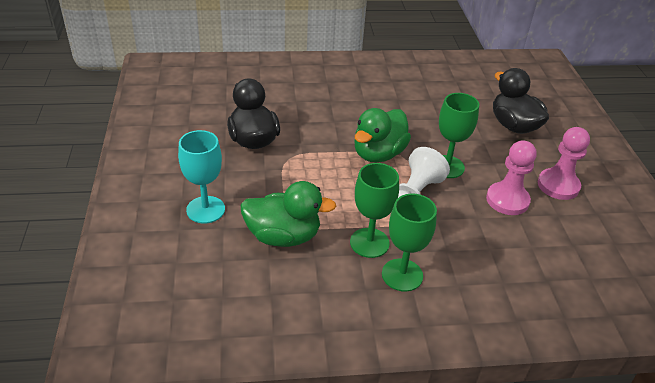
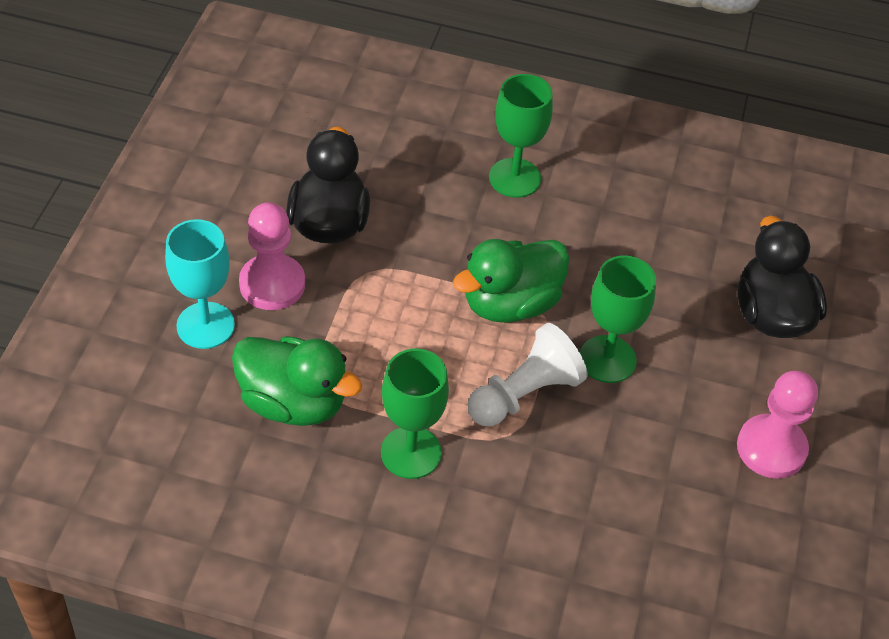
camera: 20 degrees right, 10 degrees up
green goblet [382,193,437,292] -> green goblet moved to [489,74,553,198]
pink pawn [486,140,537,215] -> pink pawn moved to [239,202,305,310]

